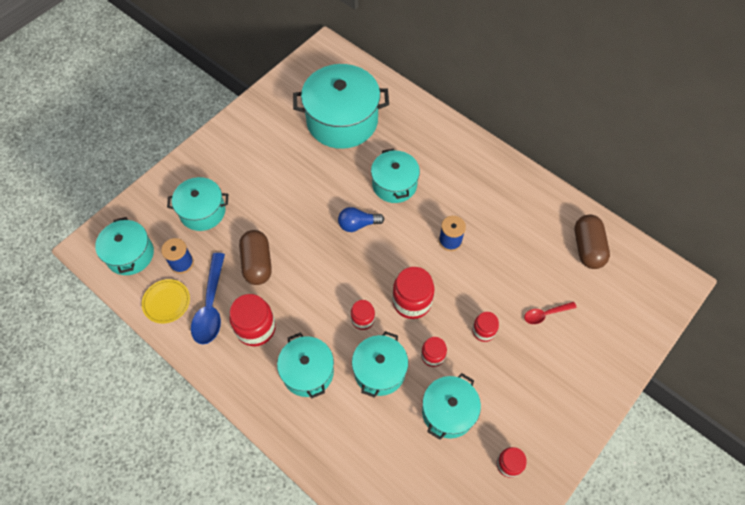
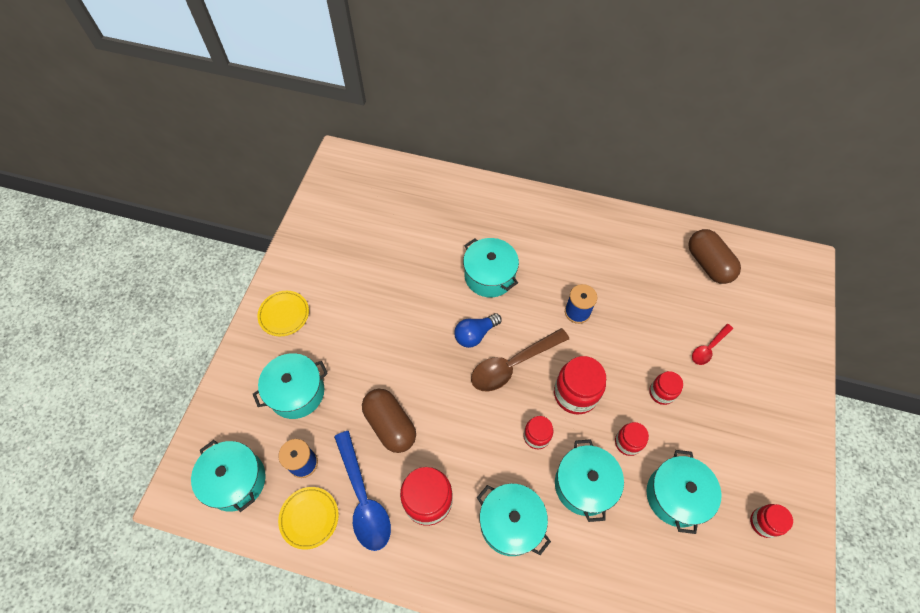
camera: 25 degrees left, 0 degrees up
turquoise pot [293,64,389,149] -> none
none -> yellow plate [257,291,309,336]
none -> brown spoon [471,328,569,392]

